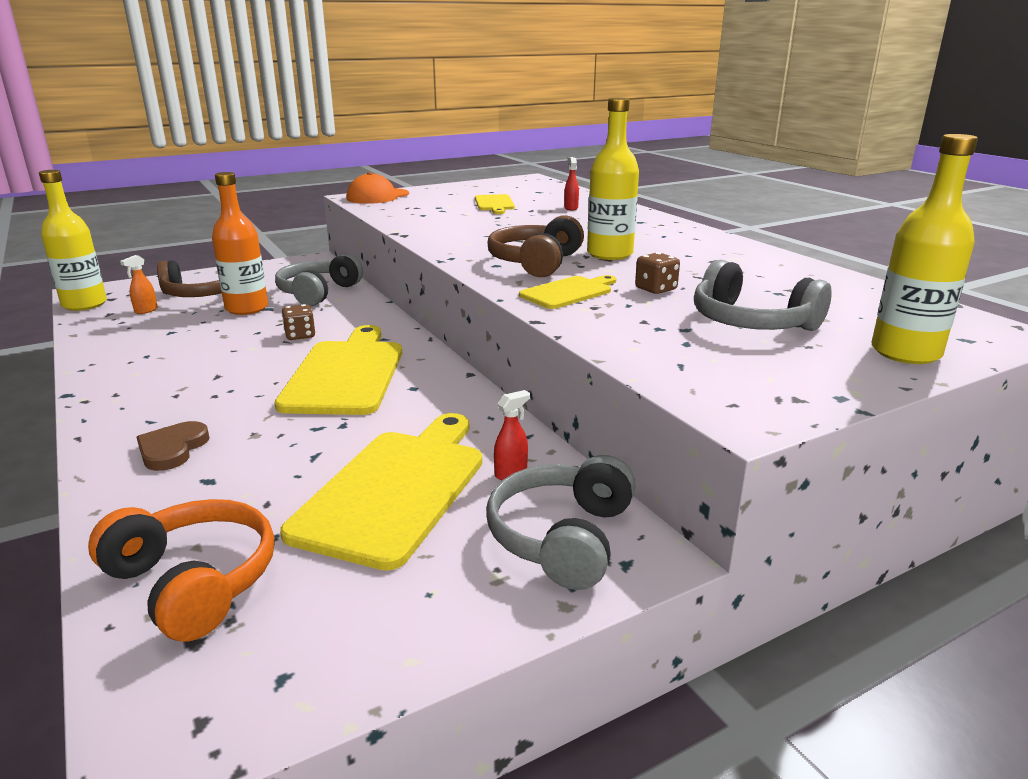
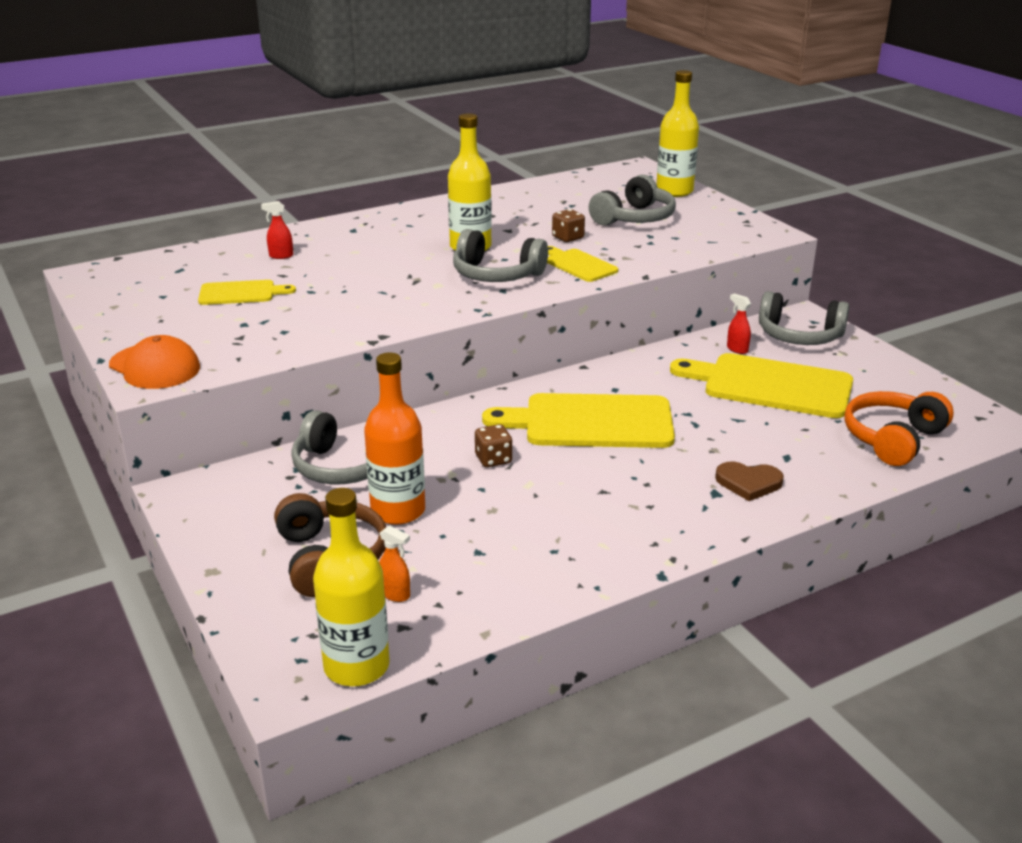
camera: 90 degrees left, 5 degrees up
brown headphones [488,215,584,277] -> grey headphones [453,229,548,282]

